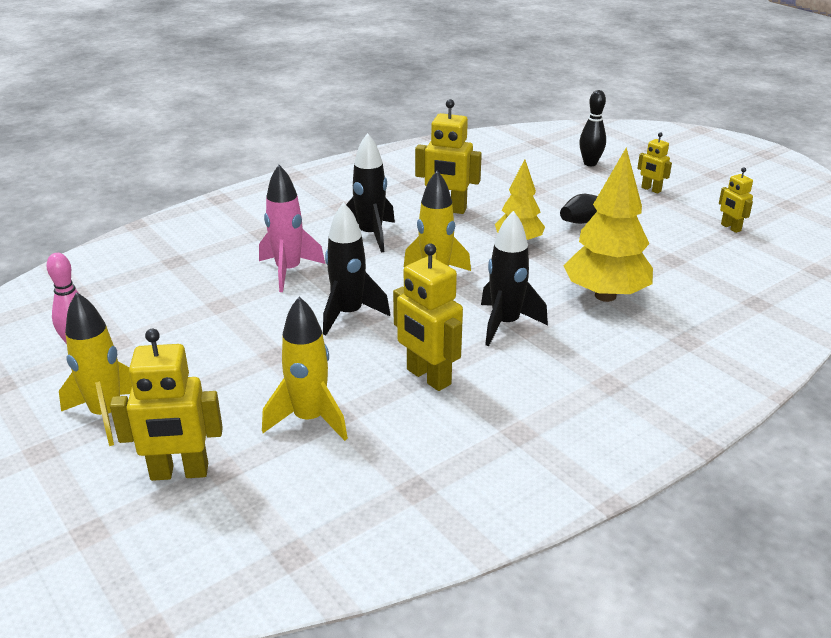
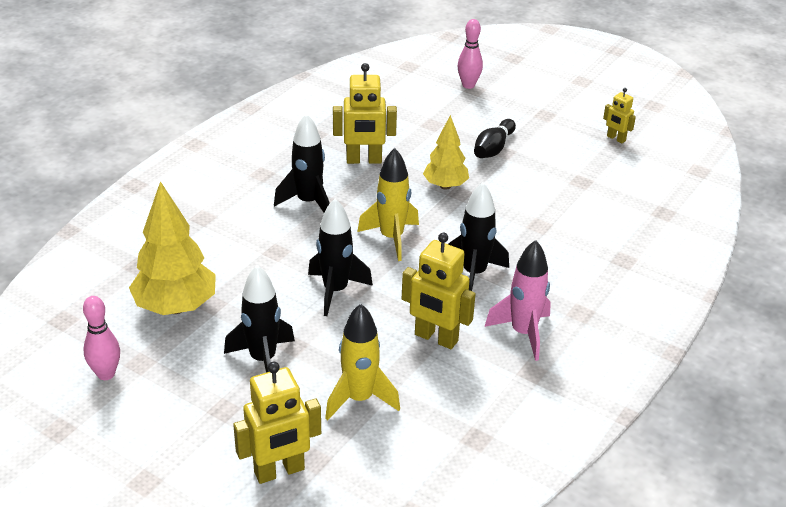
camera: 20 degrees left, 5 degrees up
yellow rocket [59,292,132,446] -> none
pink rocket [259,165,325,292] -> pink rocket moved to [484,240,551,361]
yellow tree [563,148,653,302] -> yellow tree moved to [129,181,216,315]
black bowling pin [579,90,606,166] -> pink bowling pin [457,19,483,89]
yellow robot [637,132,672,194] -> none
none -> black rocket [224,265,295,373]

